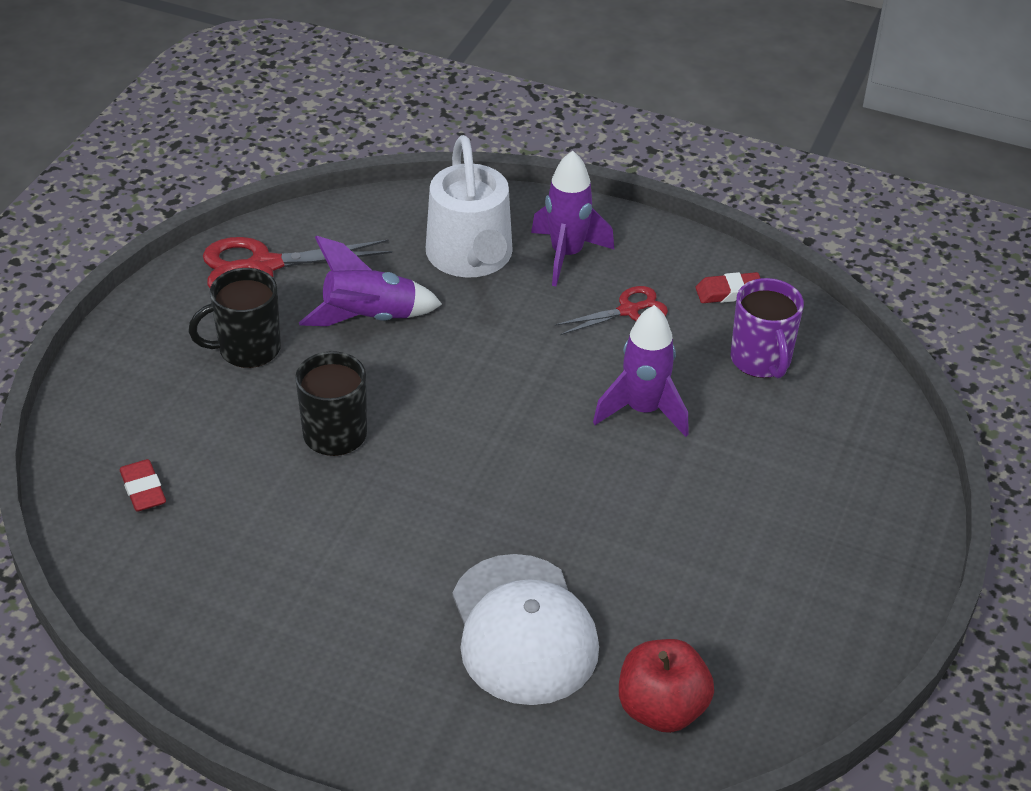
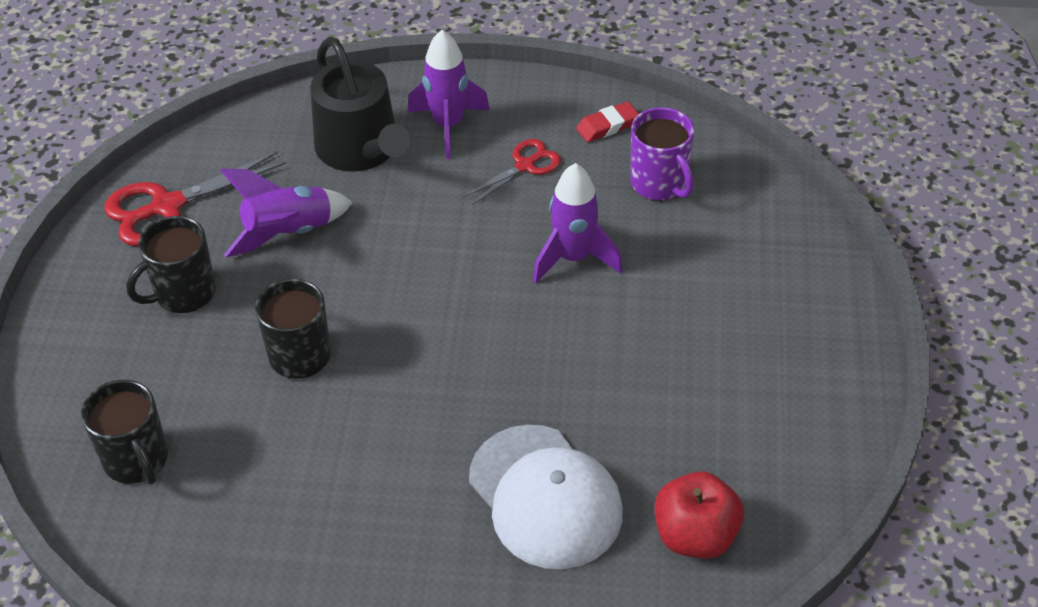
camera: 15 degrees left, 5 degrees up
red eraser [120,459,166,512] -> black mug [81,380,168,485]
white watering can [426,135,513,278] -> black watering can [310,37,410,172]

